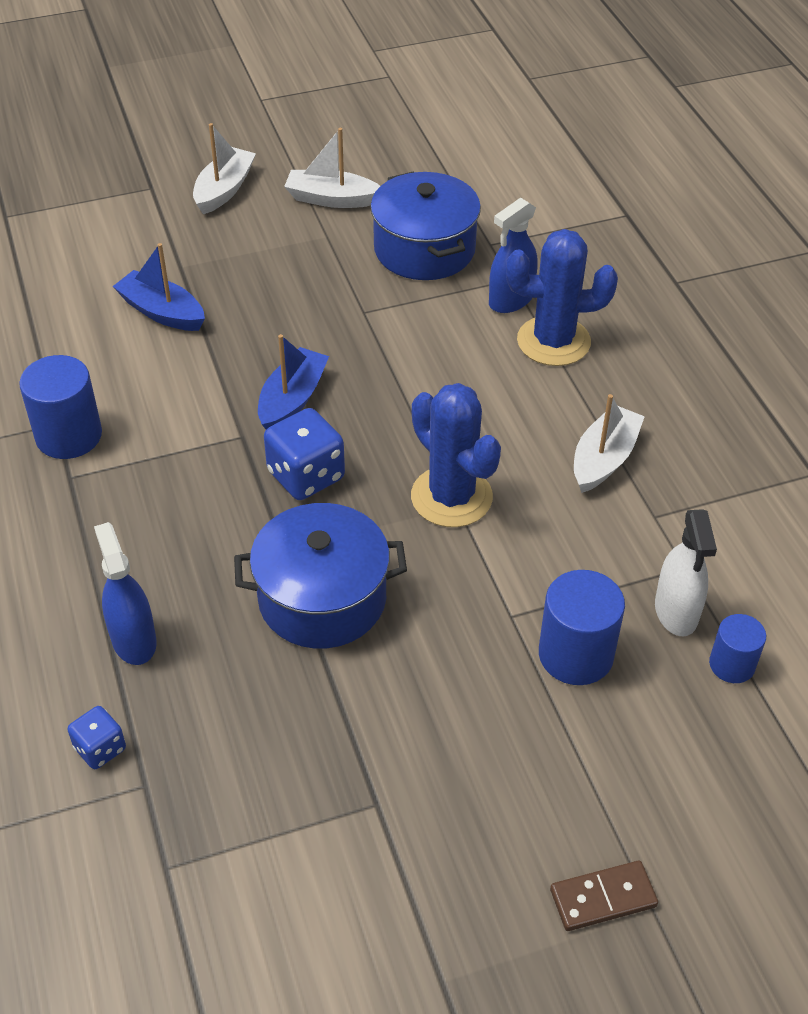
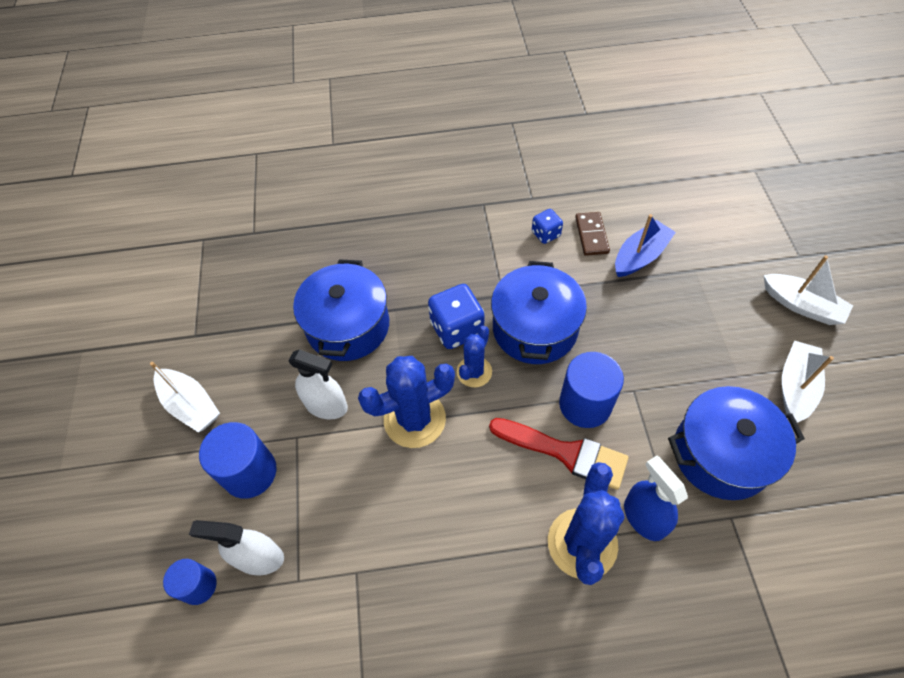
camera: 105 degrees right, 10 degrees up
blue cylinder [19,355,102,459] -> blue cylinder moved to [559,352,624,428]
blue dice [68,706,126,769] -> blue dice moved to [532,209,563,244]
blue spray bottle [94,522,157,665] -> none
blue boat [258,334,329,430] -> blue pot [491,261,587,364]
brown domino [550,861,658,931] -> brown domino moved to [575,212,610,256]
white boat [574,394,645,493] -> white boat moved to [150,362,220,432]
none -> white spray bottle [288,349,348,420]
none -> blue cactus [457,326,492,387]
none -> red brush [489,418,628,490]

